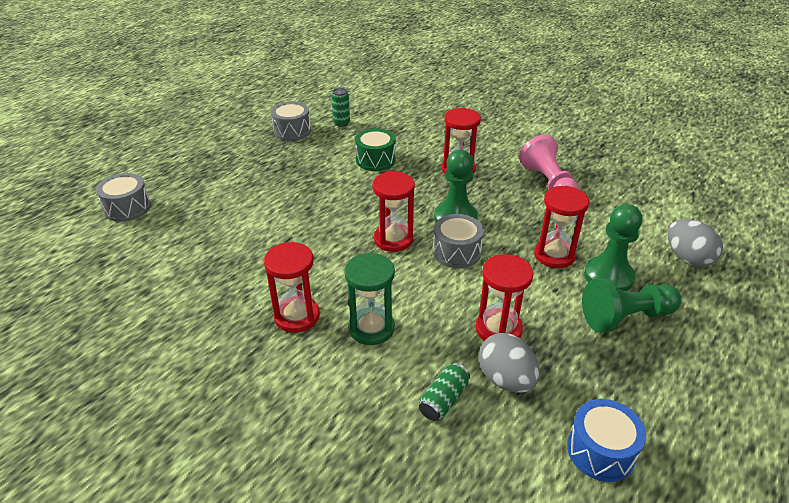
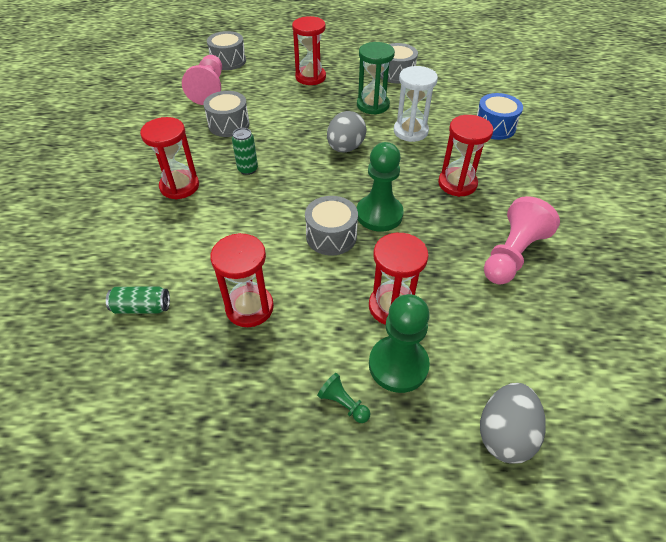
camera: 55 degrees right, 10 degrees up
green can [331,88,350,127] -> green can moved to [232,128,258,175]
green hourglass [344,253,395,345] -> green hourglass moved to [357,42,395,115]
green drum [355,128,396,171] -> white hourglass [394,66,438,142]
red hourglass [372,172,415,252] -> red hourglass moved to [292,16,326,85]
grey egg [479,333,540,393] -> grey egg moved to [327,111,366,153]
blue drum [567,399,646,482] -> blue drum moved to [477,93,523,140]
green pawn [582,279,681,333] -> green pawn [317,373,370,423], size x0.47
none -> pink pawn [182,55,222,105]
none -> grey drum [203,91,250,137]

